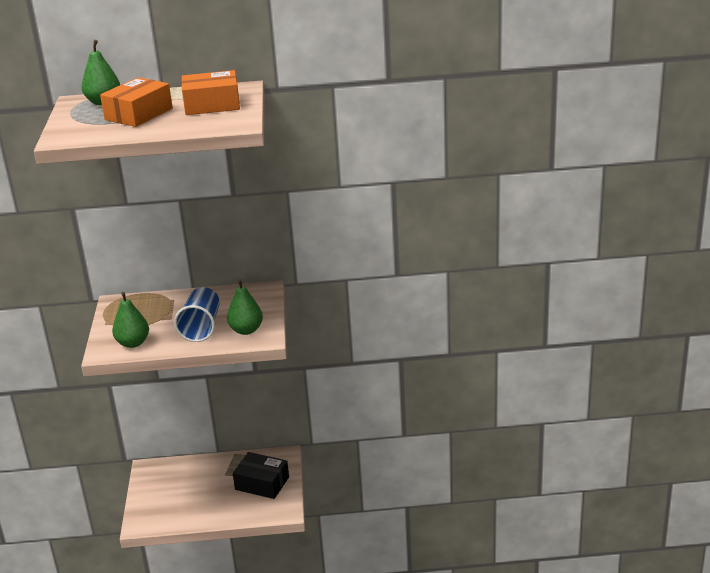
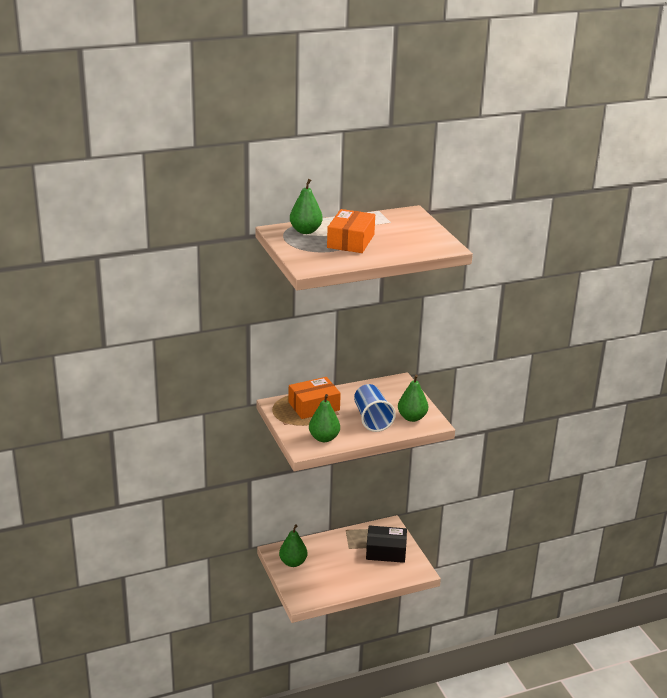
camera: 20 degrees left, 0 degrees up
orange box [181,70,240,115] -> orange box moved to [288,377,341,419]
none -> green pear [279,524,307,567]

